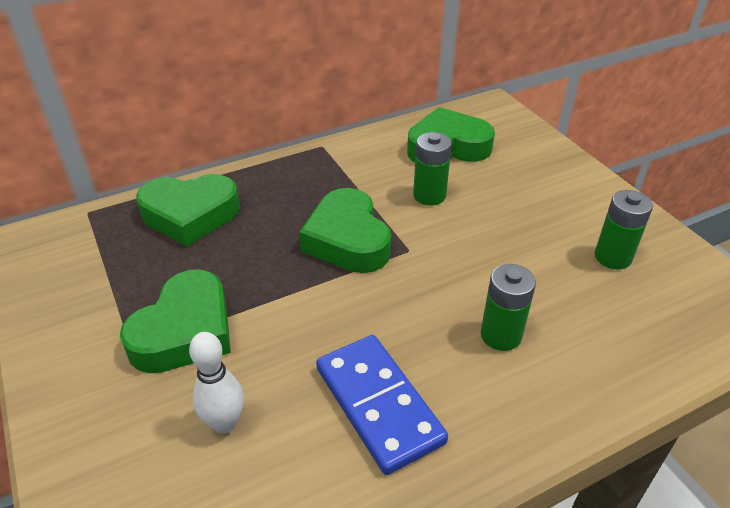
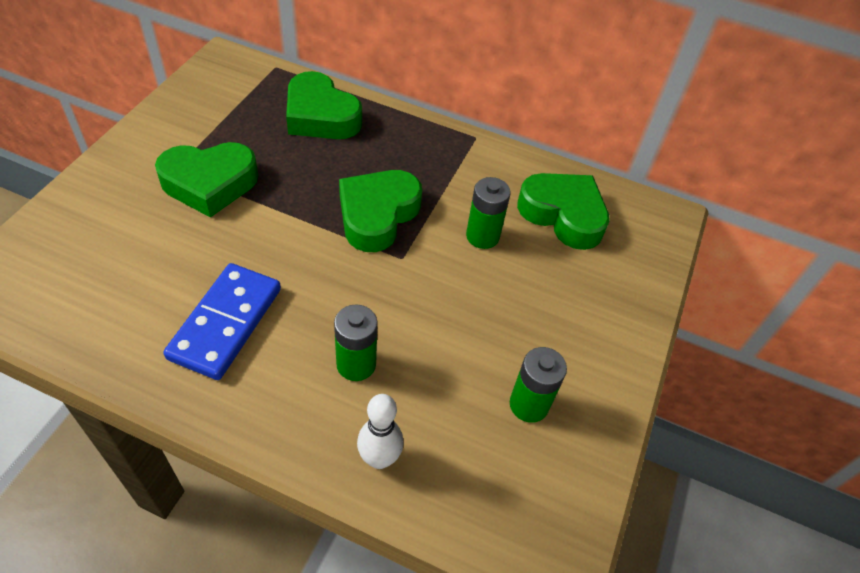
camera: 45 degrees right, 10 degrees up
white bowling pin [189,332,244,434] -> white bowling pin moved to [357,394,404,469]

